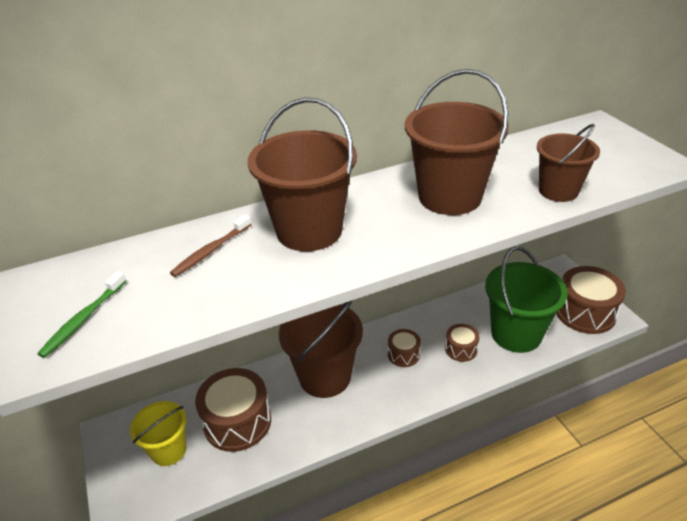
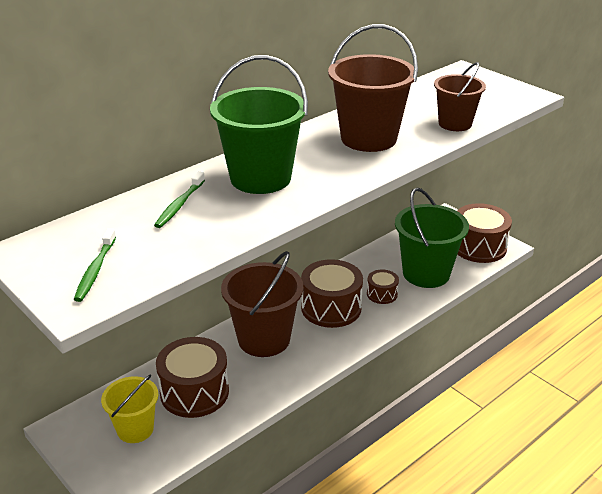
camera: 20 degrees left, 5 degrees down
brown toothbrush [170,214,252,277] -> green toothbrush [154,171,205,228]
brown bucket [248,97,357,251] -> green bucket [210,55,308,194]
brown drum [388,329,421,367] -> brown drum [301,259,363,328], size x1.91

